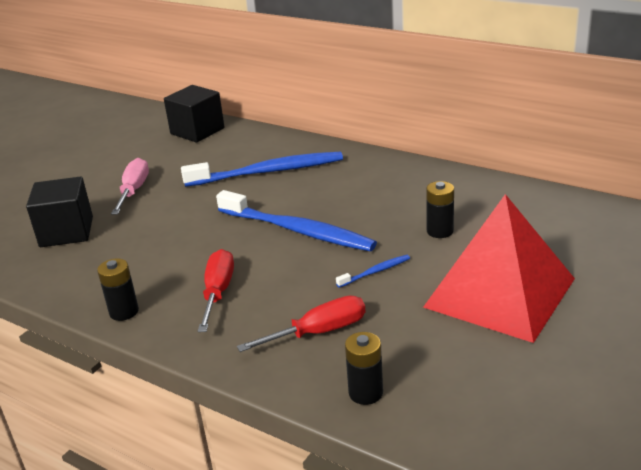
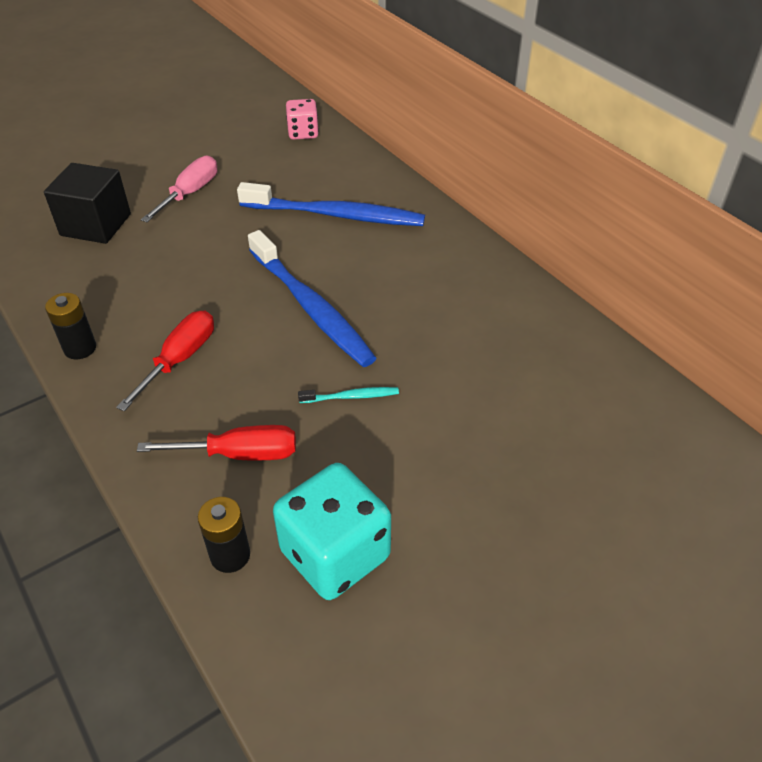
camera: 20 degrees right, 15 degrees up
black cube [164,85,224,143] -> pink dice [286,99,319,140]
blue toothbrush [336,255,410,288] -> turquoise toothbrush [298,387,399,403]
red pyramid [423,194,575,343] -> none
black battery [426,181,454,238] -> none
none -> turquoise dice [273,463,391,600]

